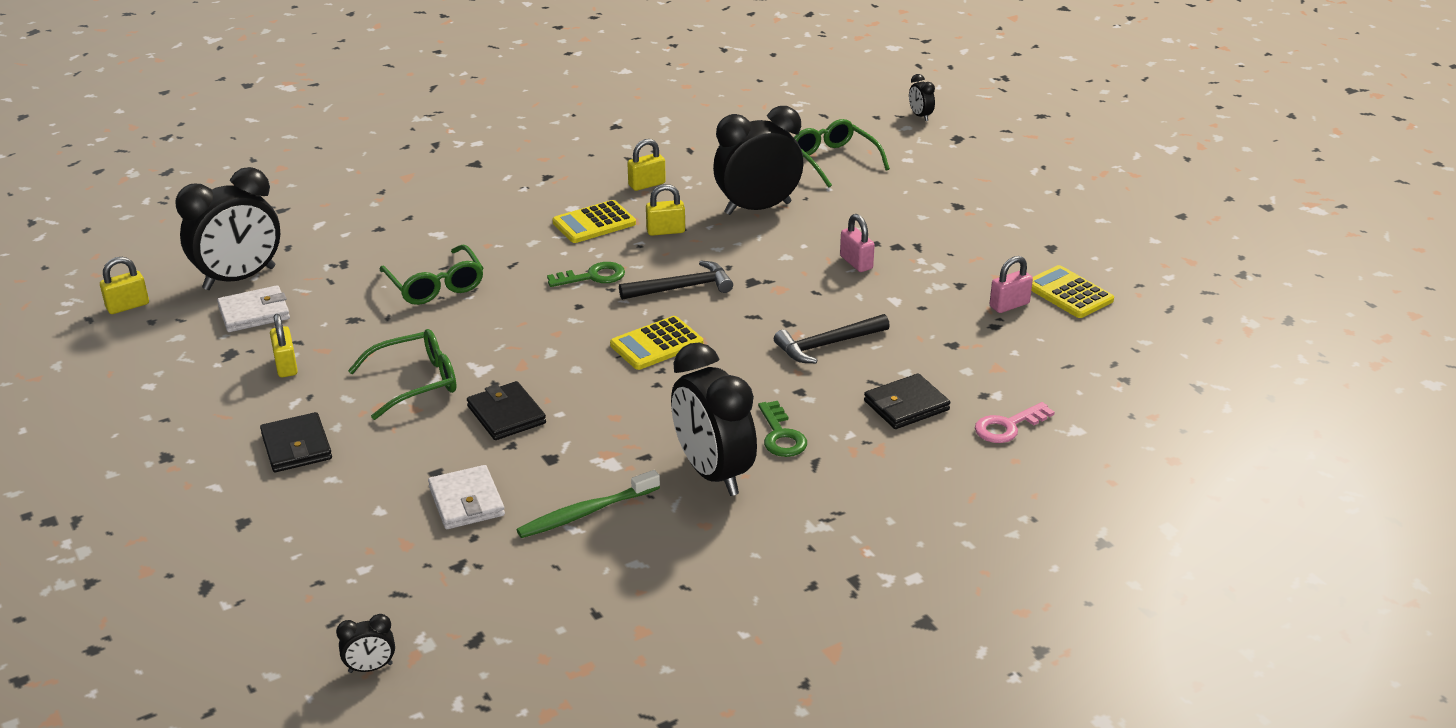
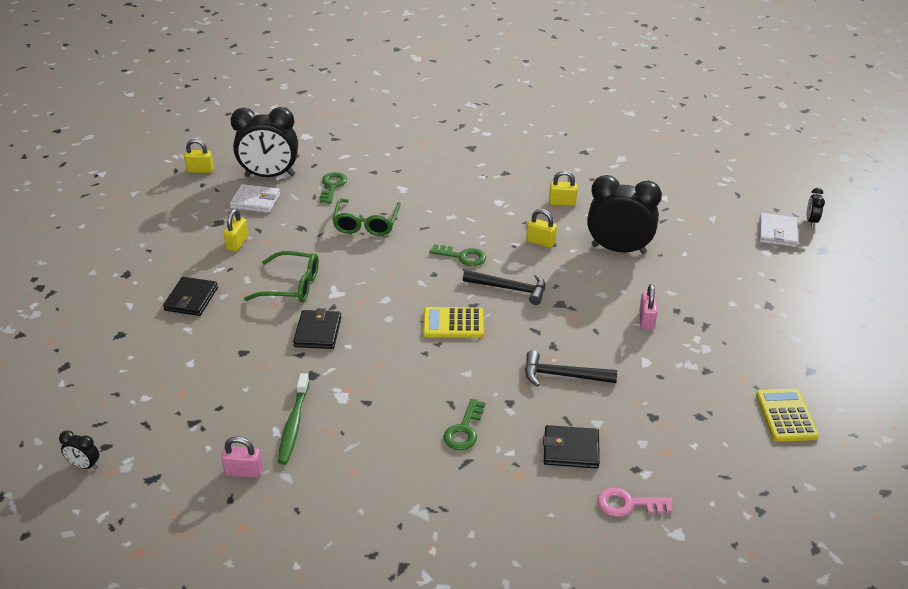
camera: 35 degrees right, 5 degrees up
white wallet [428,465,505,529] -> white wallet moved to [759,213,798,247]
green toothbrush [517,470,660,538] -> green toothbrush turned 90 degrees counterclockwise [278,373,310,465]
yellow calculator [552,200,636,243] -> none
black clock [671,343,757,496] -> none
green glasses [794,119,890,188] -> none
pink padlock [990,256,1033,313] -> pink padlock moved to [221,436,263,478]
none -> green key [320,172,347,203]

